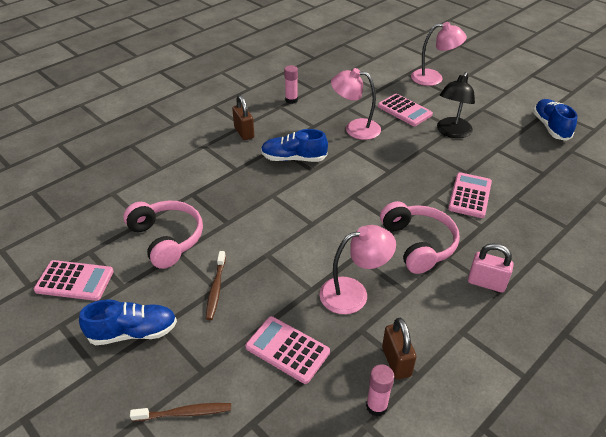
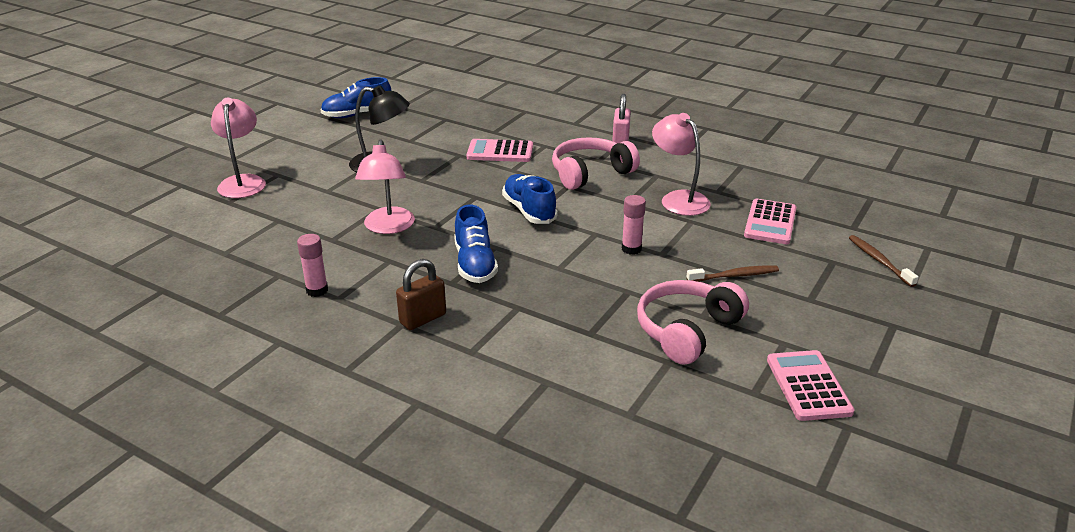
camera: 105 degrees left, 10 degrees down
blue shoe [79,299,177,345] -> blue shoe moved to [502,174,558,224]
pink glue stick [366,364,394,417] -> pink glue stick moved to [622,195,646,255]
pink calculator [378,94,433,126] -> none
brown padlock [382,318,417,379] -> none

